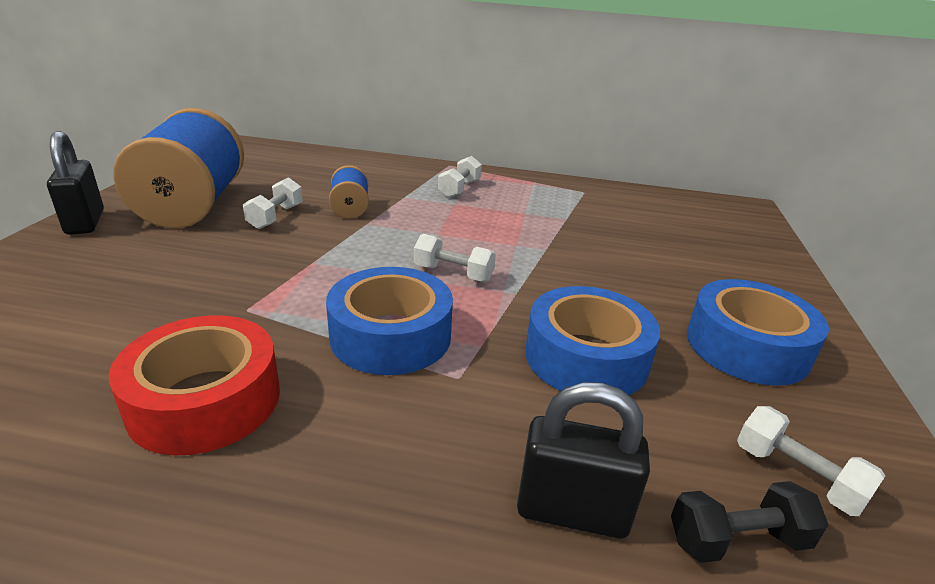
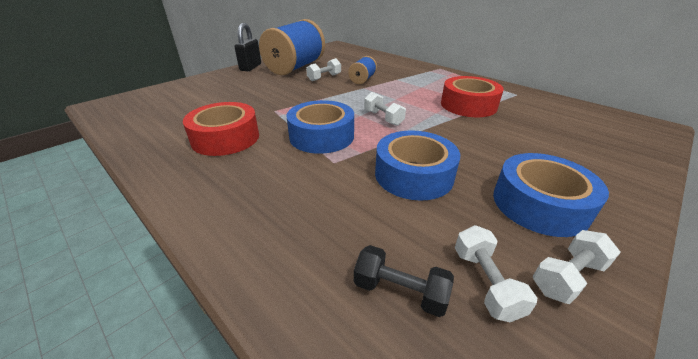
camera: 35 degrees right, 5 degrees up
white dumbbell [438,156,482,198] -> white dumbbell moved to [533,230,621,304]
black padlock [517,382,650,539] -> none
none -> red tape [441,76,504,117]

